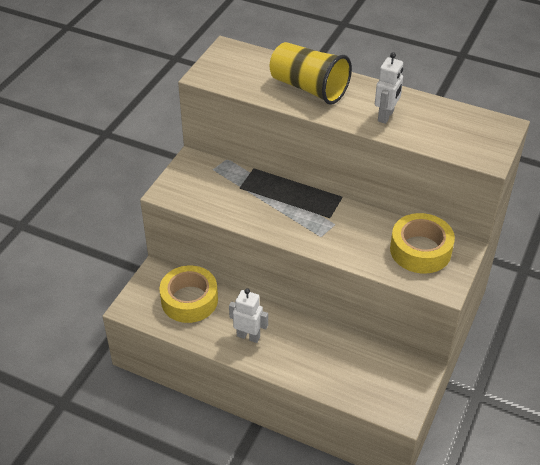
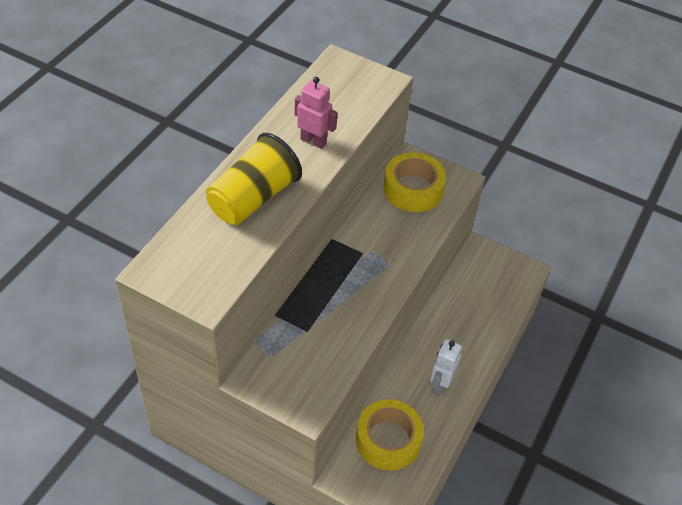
camera: 90 degrees left, 5 degrees up
white robot [375,52,403,124] -> pink robot [294,77,338,149]

